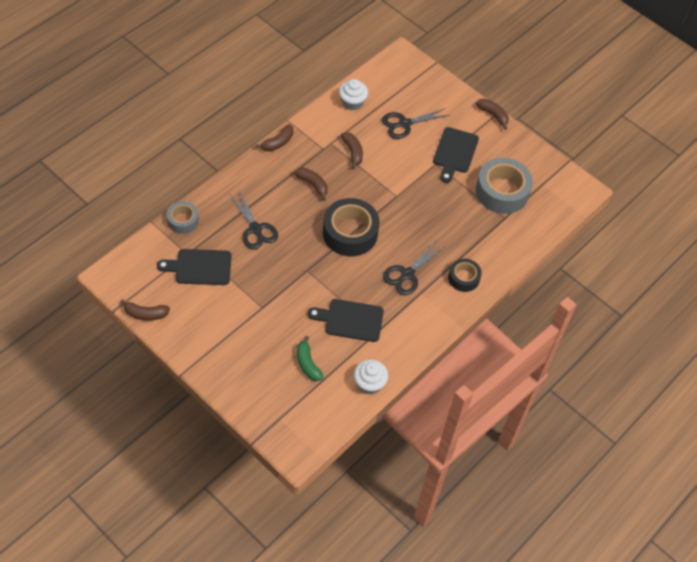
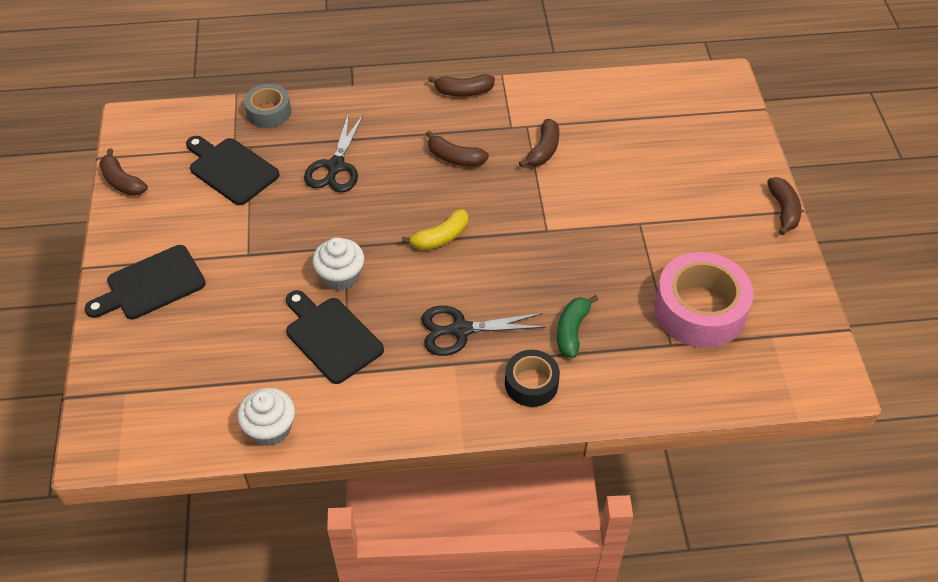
camera: 45 degrees right, 5 degrees down
brown banana [294,167,328,201] -> brown banana turned 120 degrees clockwise [426,131,489,167]
green banana [297,336,324,381] -> green banana moved to [557,295,598,358]
black tape [323,198,379,256] -> yellow banana [402,209,468,250]
white cupcake [339,79,368,110] -> white cupcake moved to [312,237,364,291]
black scissors [382,108,450,139] -> none
black cutting board [433,127,479,183] -> black cutting board moved to [85,245,206,319]
grey tape [476,158,533,214] -> pink tape [654,252,754,348]

